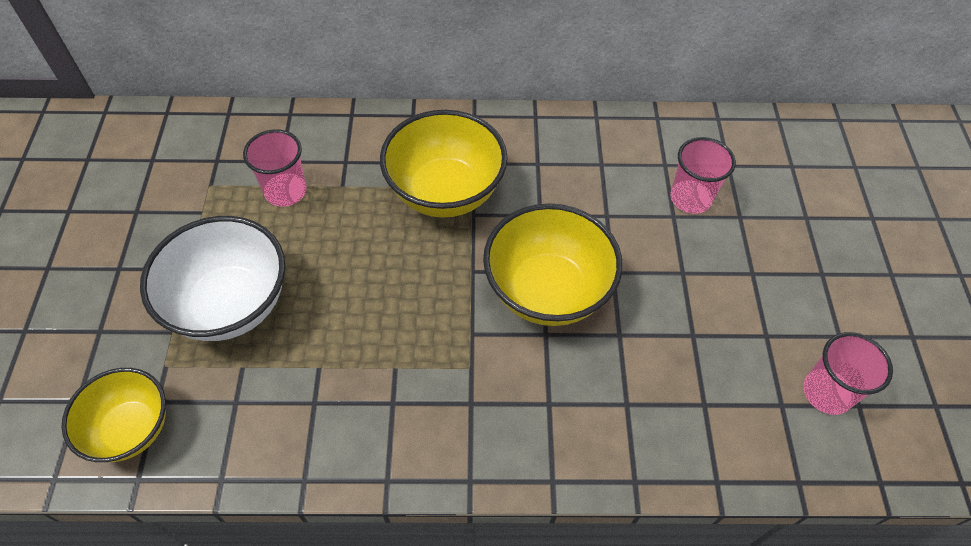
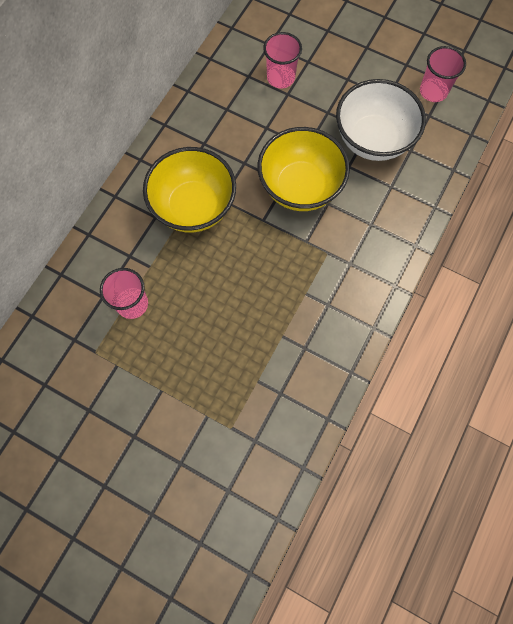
camera: 60 degrees left, 15 degrees up
yellow bowl [61,368,166,462] -> none
white bowl [140,216,286,341] -> white bowl moved to [336,79,426,161]

